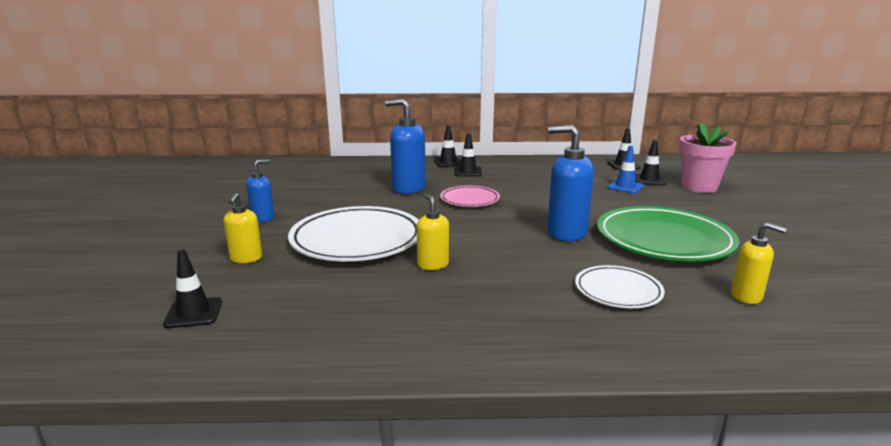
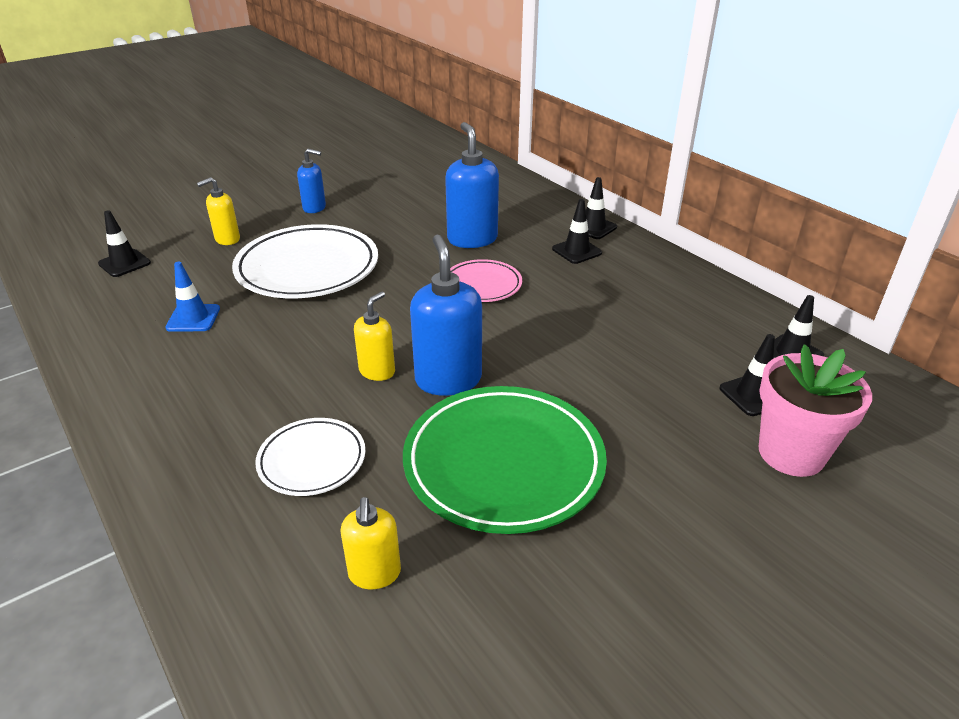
camera: 55 degrees right, 15 degrees up
yellow soap dispenser [417,194,449,270] -> yellow soap dispenser moved to [354,291,395,381]
blue traffic cone [607,146,644,194] -> blue traffic cone moved to [165,262,220,332]

